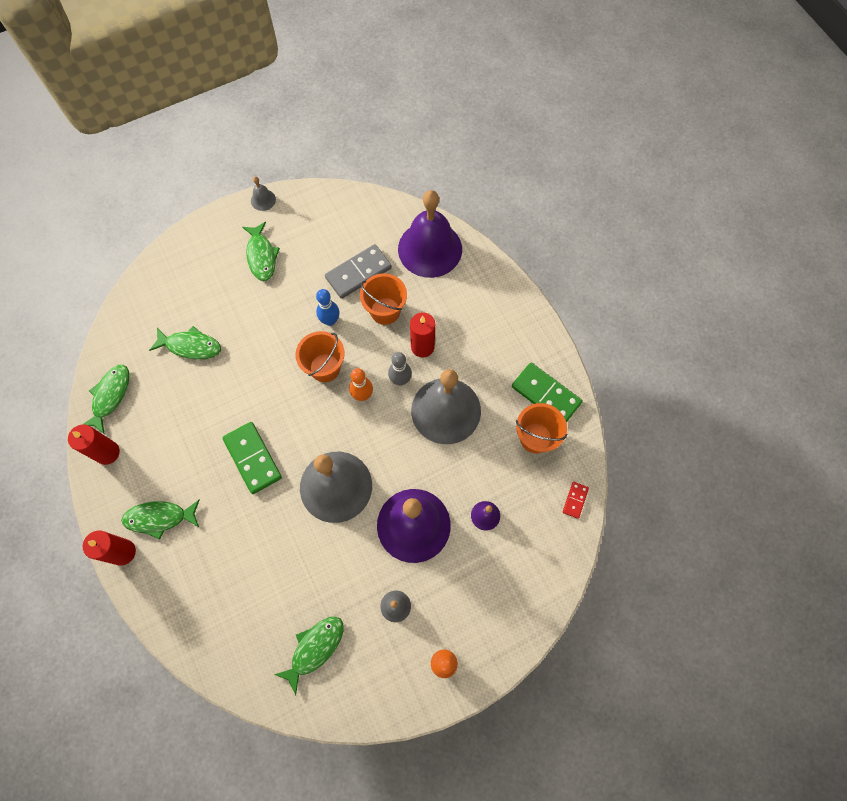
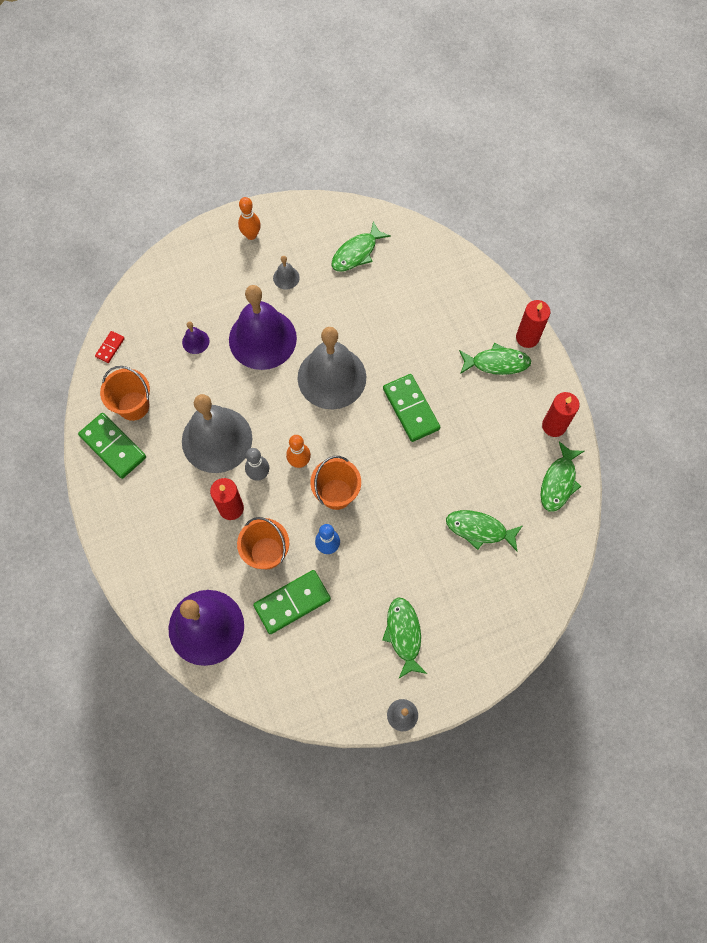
camera: 175 degrees left, 0 degrees up
grey domino [325,244,392,299] -> green domino [253,570,331,634]

